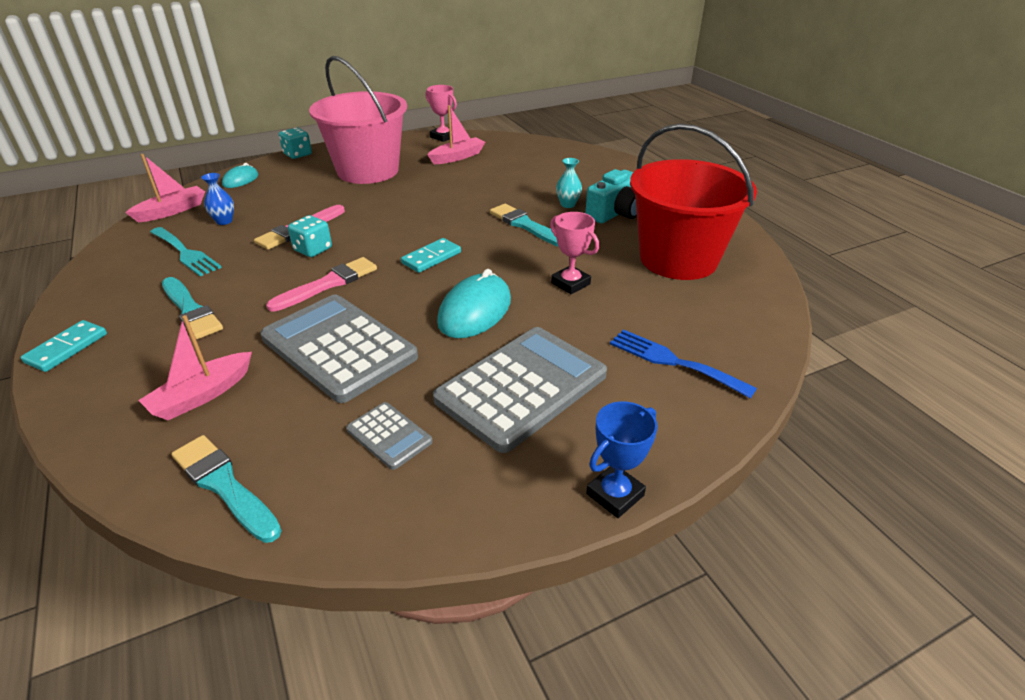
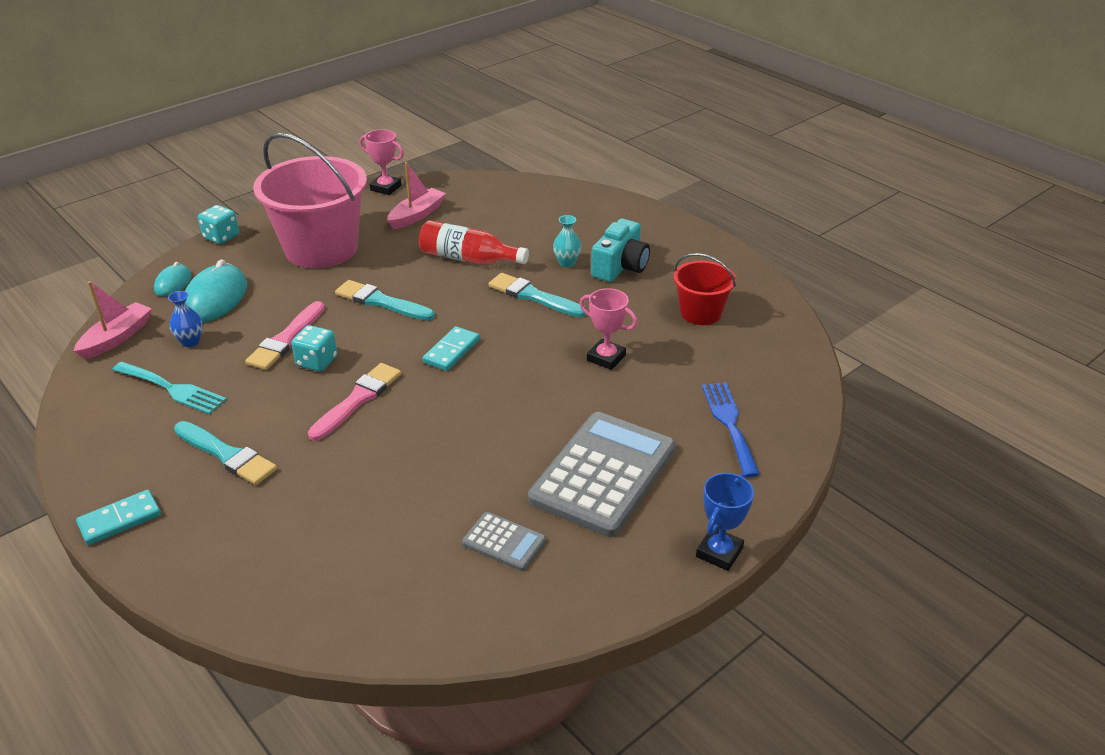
camera: 15 degrees left, 0 degrees up
turquoise domino [21,320,107,372] -> turquoise domino turned 45 degrees clockwise [76,490,161,545]
pink boat [138,315,252,420] -> none
turquoise brush [171,435,282,543] -> turquoise brush moved to [335,280,435,321]
grey calculator [260,295,418,403] -> none
turquoise mouse [437,269,511,338] -> turquoise mouse moved to [185,259,247,323]
blue fork [610,329,757,399] -> blue fork turned 60 degrees clockwise [702,383,760,477]
red bucket [630,124,757,280] -> red bucket [673,253,736,325], size x0.52
none -> red bottle [419,220,529,264]

